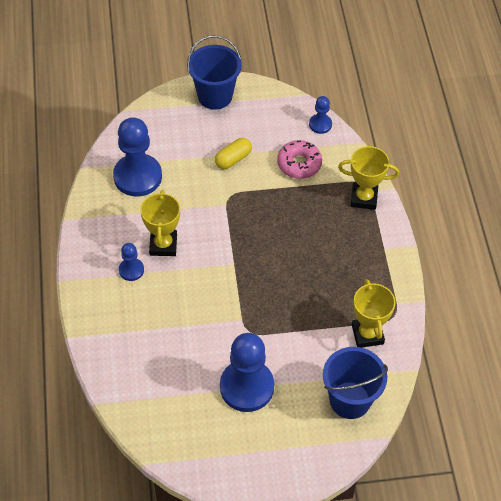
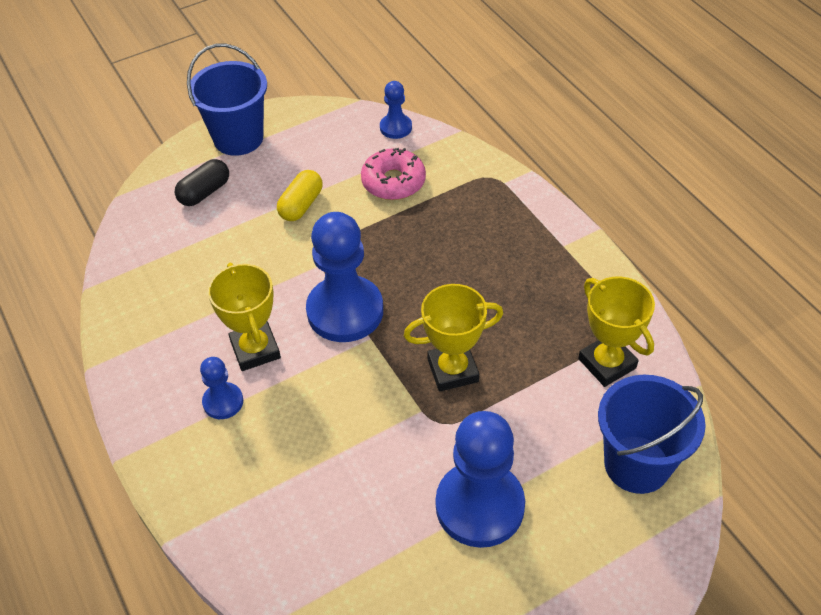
camera: 20 degrees left, 5 degrees down
blue pawn [113,117,162,197] -> blue pawn moved to [306,212,383,342]
yellow trophy [338,146,399,210] -> yellow trophy moved to [404,284,503,391]
none -> black capsule [175,159,229,206]

